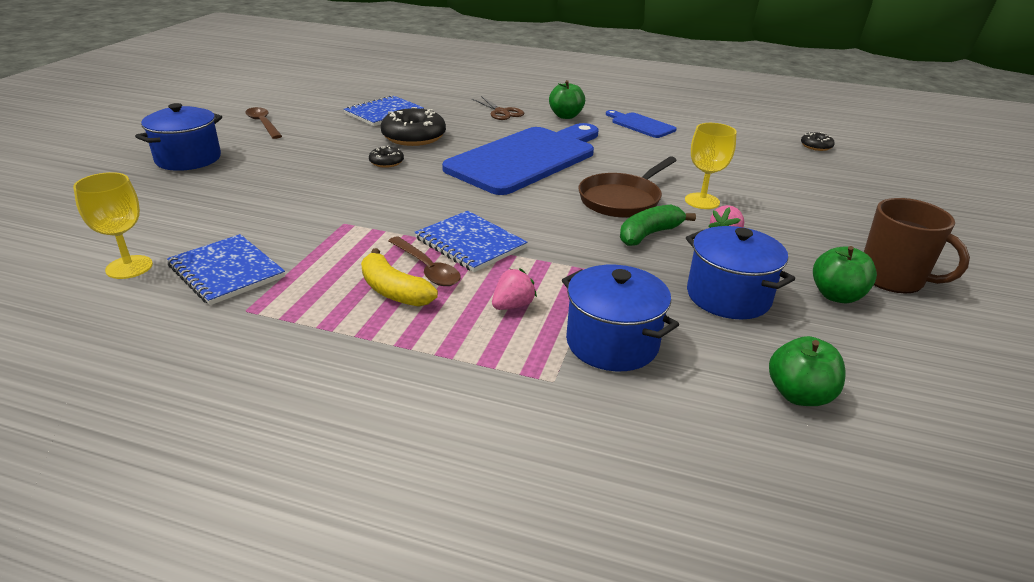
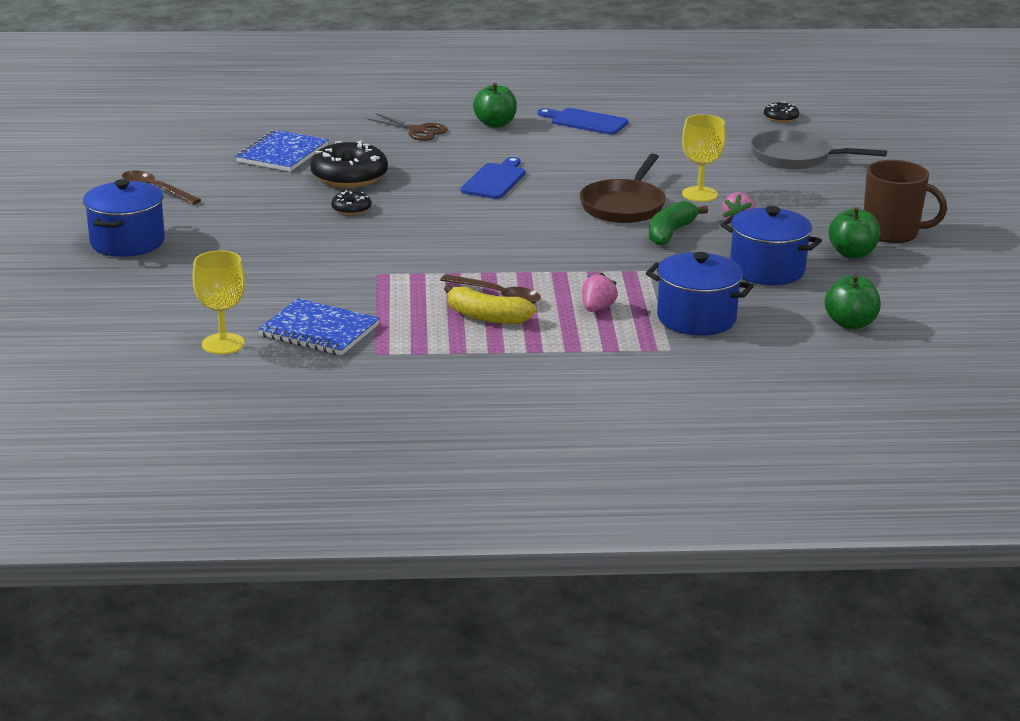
camera: 20 degrees left, 5 degrees down
blue notebook [414,211,527,272] -> none
blue cutting board [442,123,599,195] -> blue cutting board [460,157,525,199], size x0.46
none -> grey pan [750,129,887,169]

